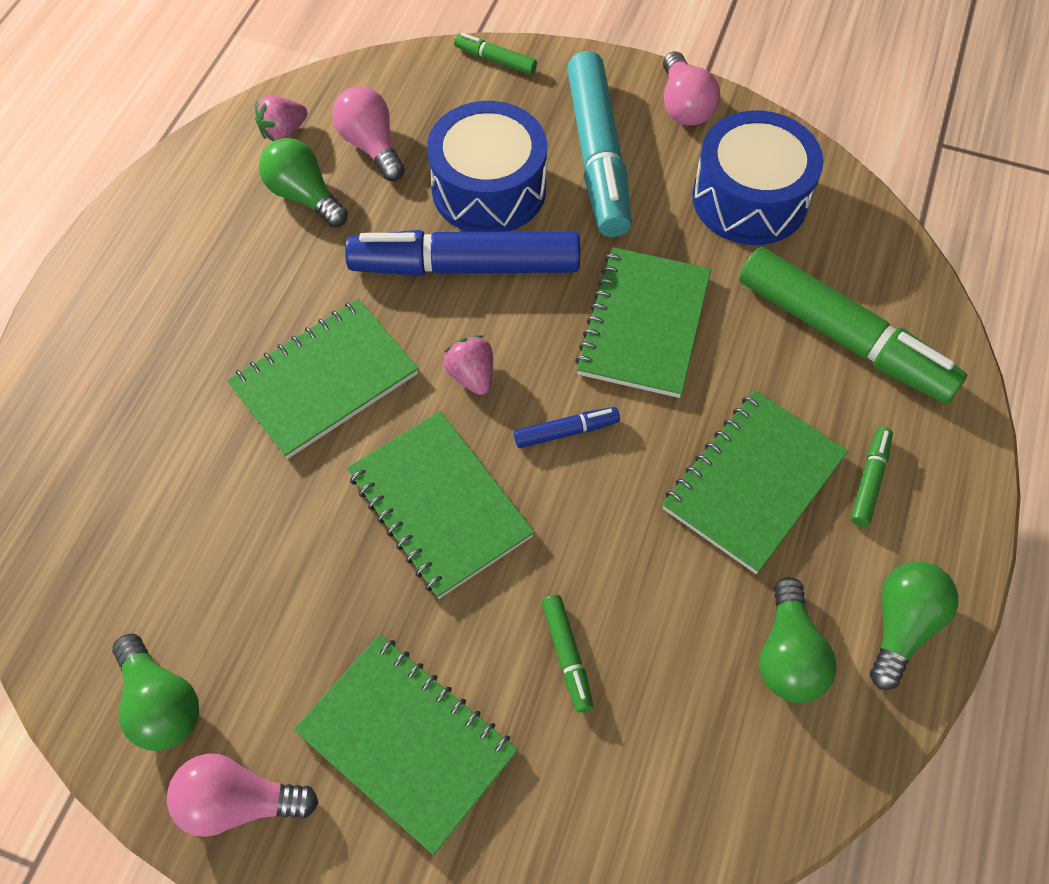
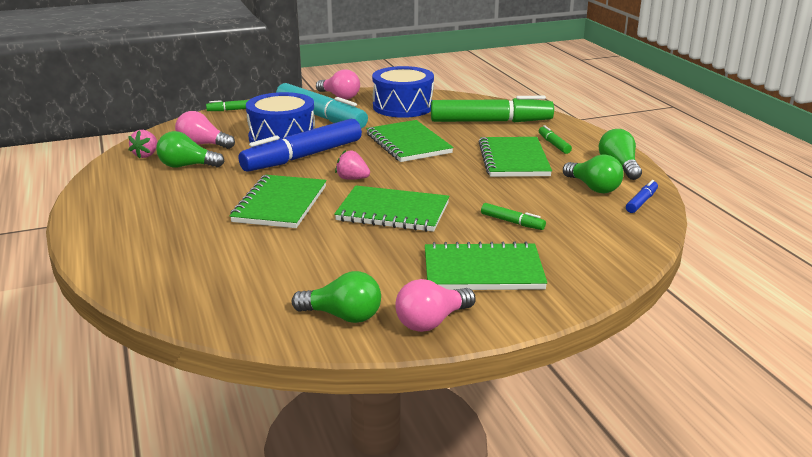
camera: 40 degrees left, 35 degrees down
blue marker [514,407,620,448] -> blue marker moved to [626,180,658,213]

